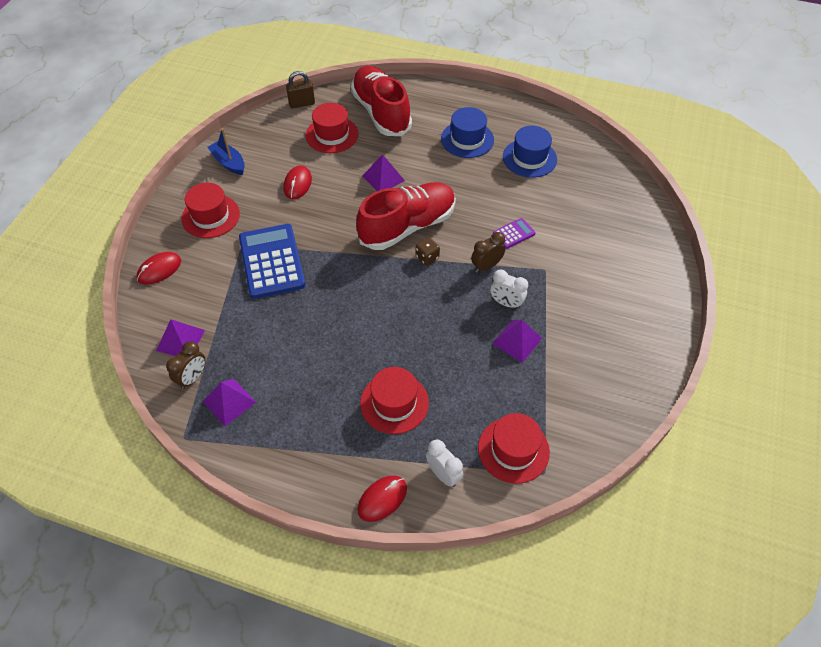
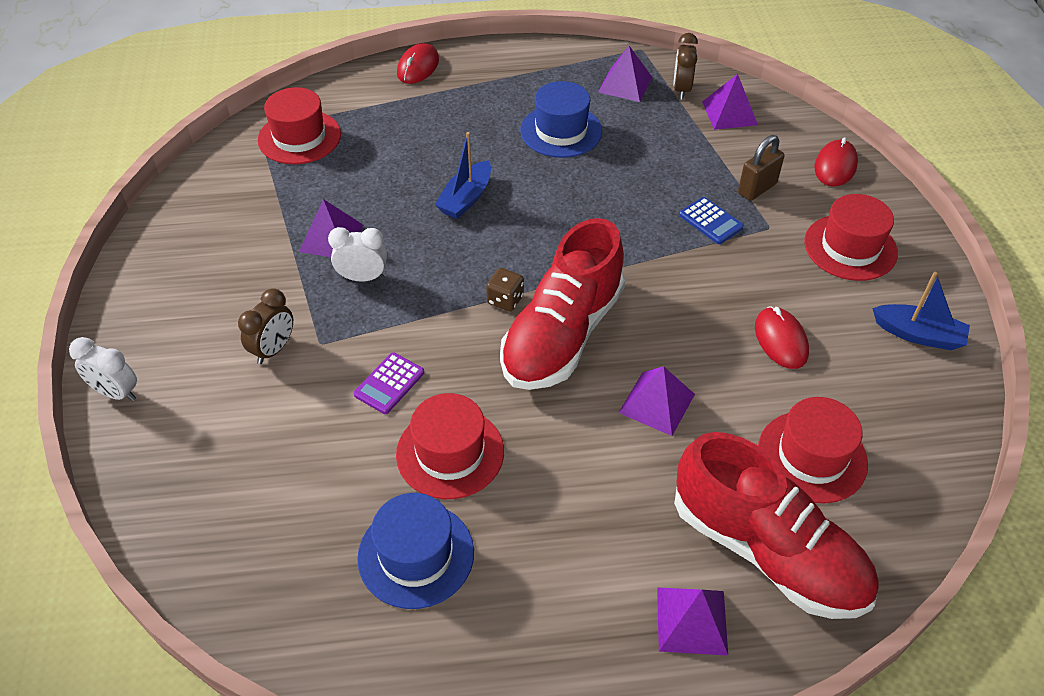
camera: 155 degrees right, 5 degrees down
blue calculator [239,224,305,299] -> blue calculator [679,197,744,244], size x0.46
brown padlock [286,71,315,108] -> brown padlock moved to [738,135,784,201]
red hat [360,367,429,434] -> red hat moved to [396,393,504,499]
white clock [426,440,463,487] -> white clock moved to [69,337,137,401]
blue hat [441,107,494,158] -> blue hat moved to [520,81,602,158]
brown clock [471,232,505,273] -> brown clock moved to [238,288,293,364]
none -> blue boat [435,132,491,219]
none -> purple pyramid [657,587,728,656]

